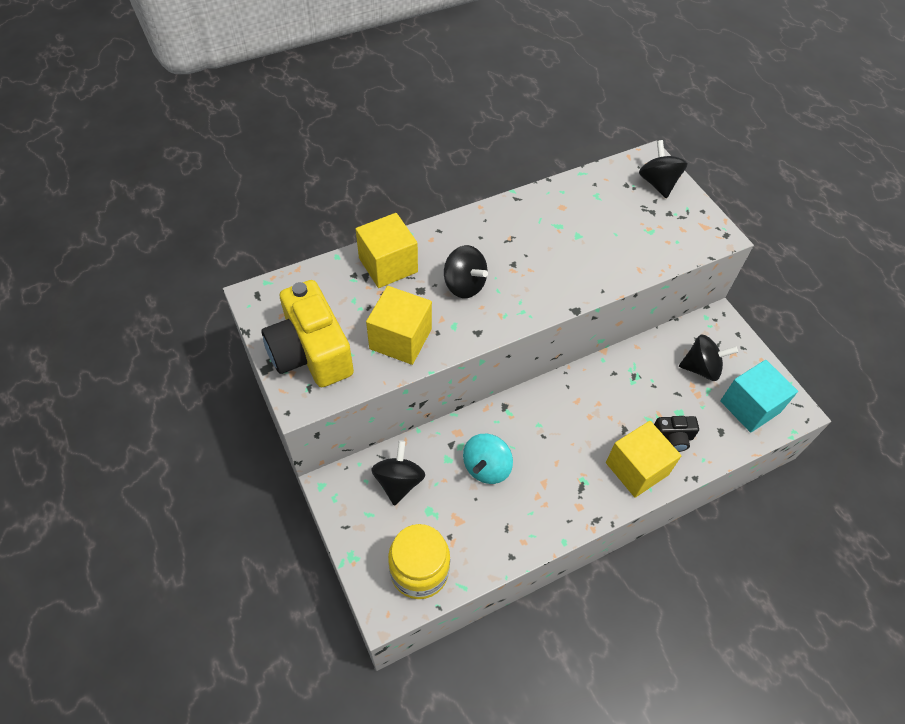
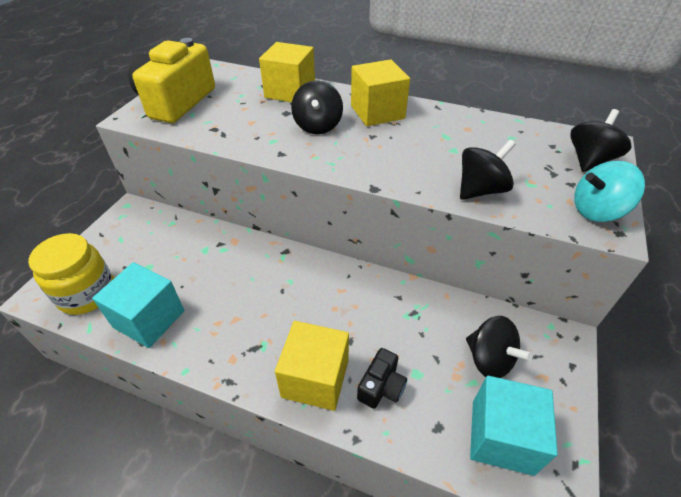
camera: 50 degrees right, 10 degrees down
yellow cube [366,286,432,365] -> yellow cube moved to [351,59,410,126]
black spinning top [371,440,425,506] -> black spinning top moved to [460,139,516,200]
turquoise spinning top [463,434,513,484] -> turquoise spinning top moved to [575,161,645,222]
black camera [654,416,699,452] -> black camera turned 105 degrees counterclockwise [357,348,407,409]
none -> turquoise cube [92,262,184,348]

